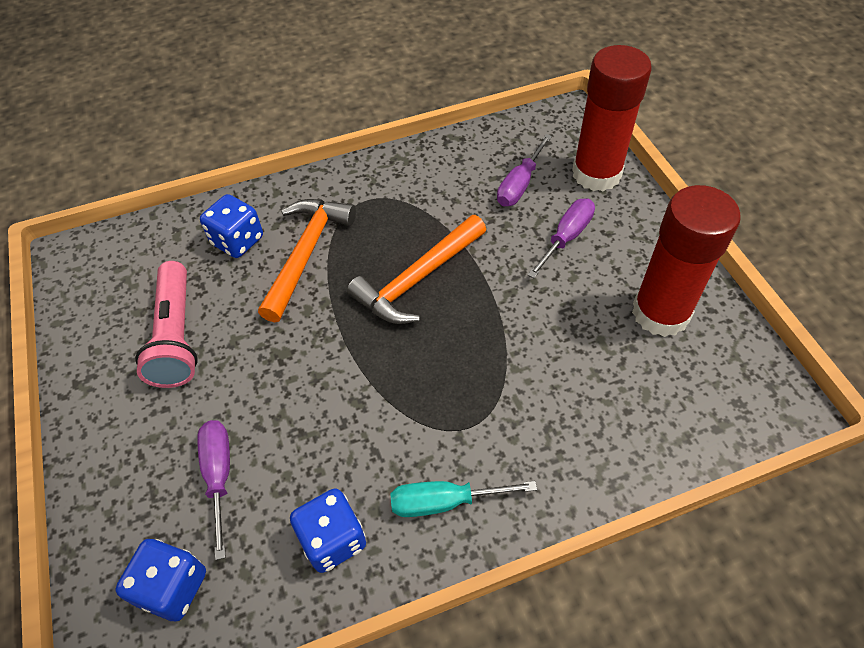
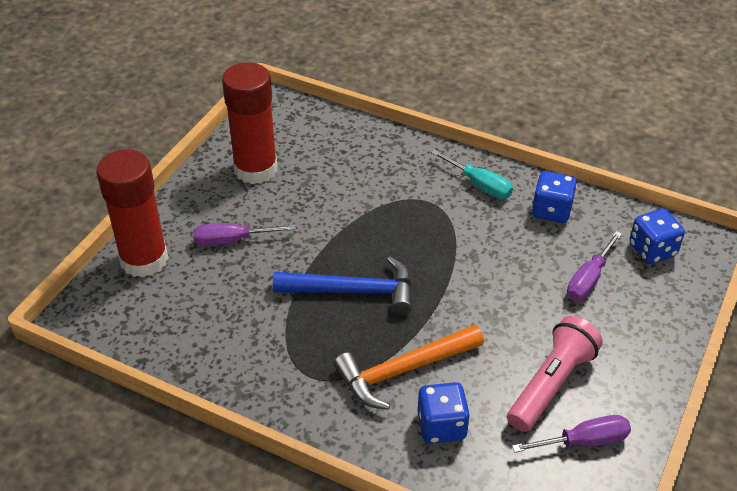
camera: 135 degrees left, 10 degrees down
orange hammer [347,215,486,324] -> blue hammer [273,257,413,315]
purple screwdriver [497,134,552,207] -> purple screwdriver moved to [512,415,631,453]

